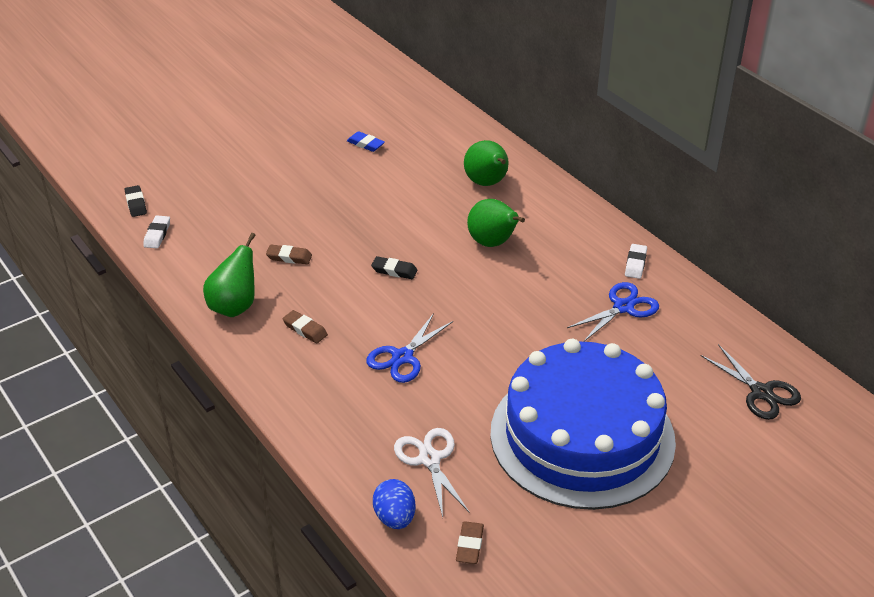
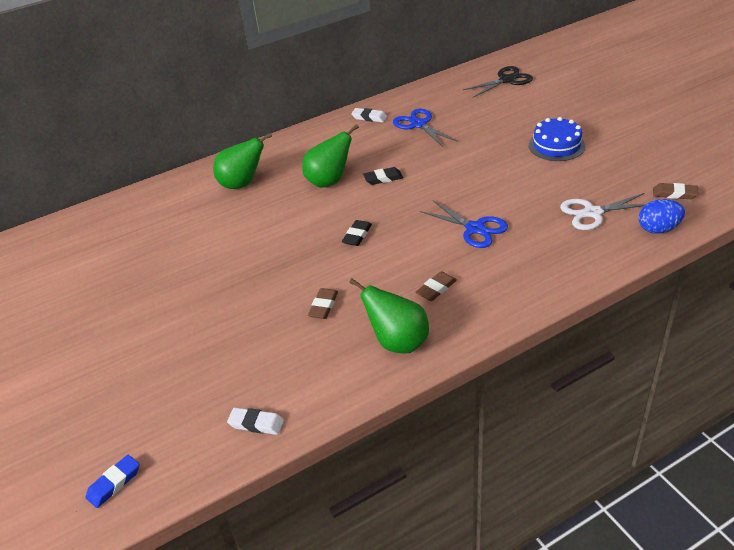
camera: 80 degrees left, 0 degrees up
black eraser [125,185,147,217] -> black eraser moved to [363,167,403,185]
blue eraser [347,131,385,152] -> blue eraser moved to [86,455,140,508]
blue cake [490,339,676,510] -> blue cake [529,117,585,161], size x0.41

